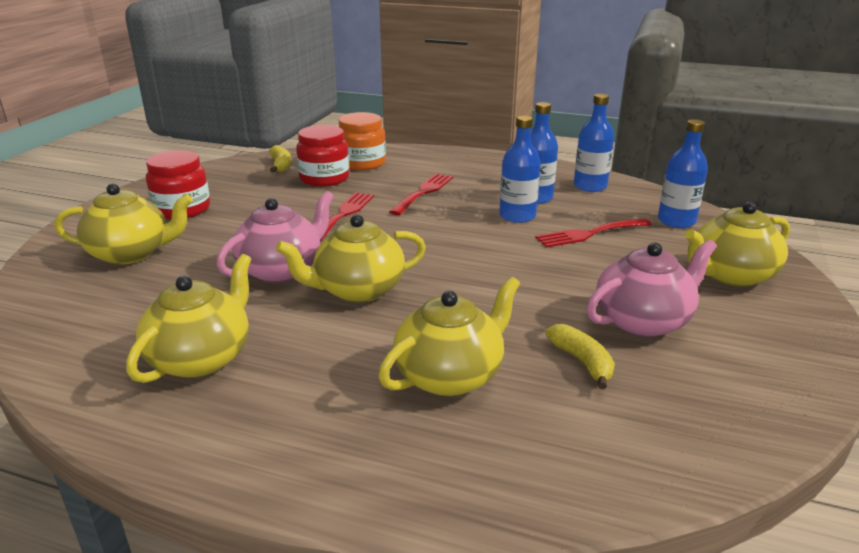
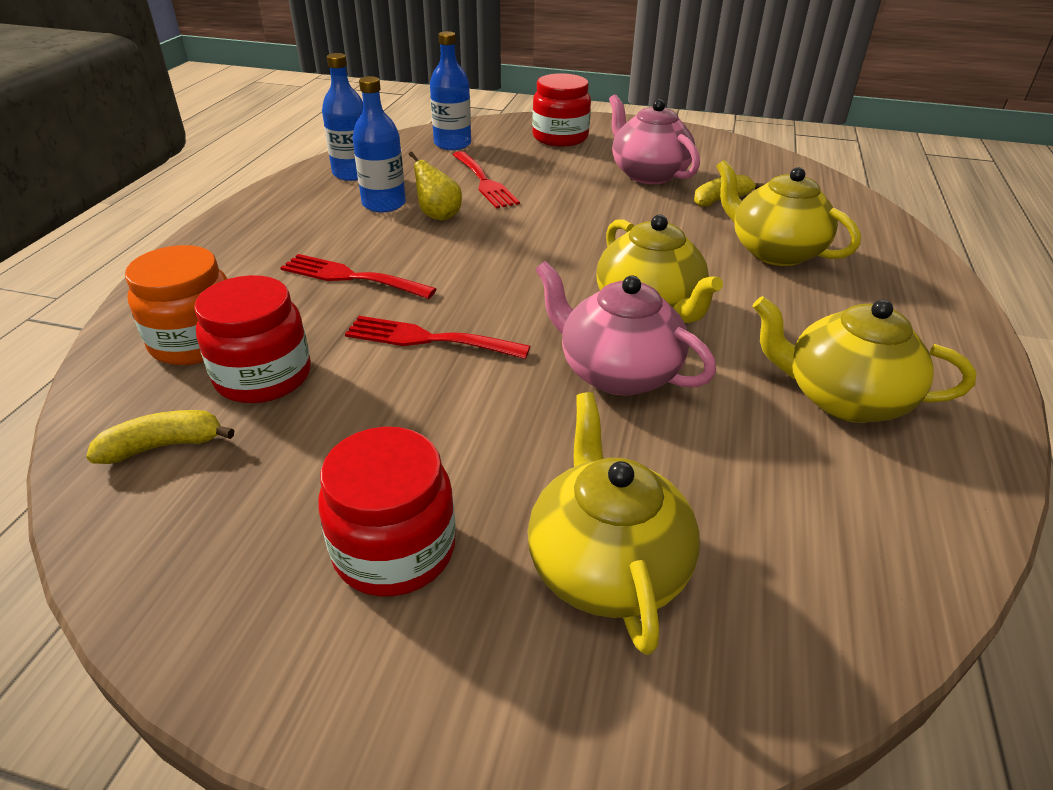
camera: 95 degrees left, 10 degrees up
blue bottle [499,115,541,223] -> yellow pear [409,151,462,221]
yellow teapot [685,202,790,287] -> red jar [532,73,591,147]

